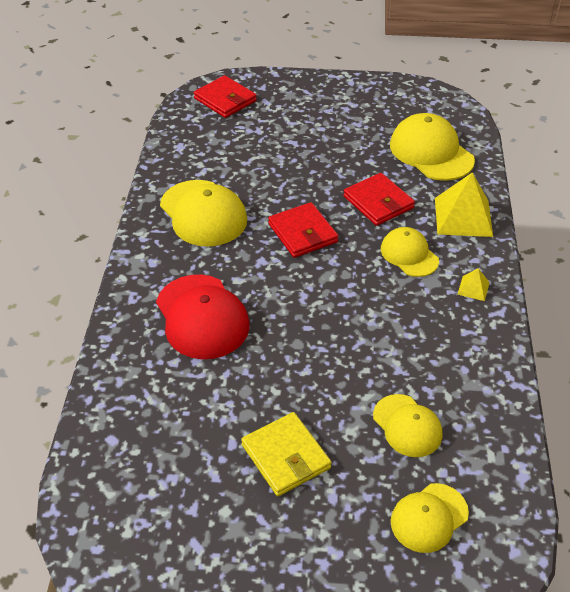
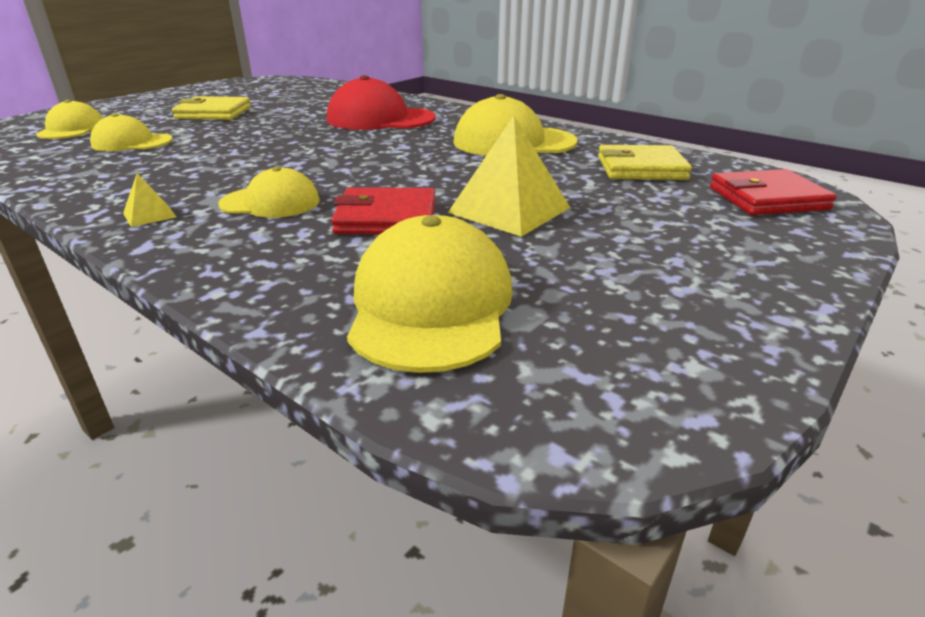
camera: 125 degrees right, 15 degrees down
red wallet [268,202,338,258] -> none
yellow cap [390,113,475,181] -> yellow cap turned 90 degrees counterclockwise [347,215,513,373]
yellow pyramid [435,172,493,237] -> yellow pyramid moved to [448,116,570,237]
none -> yellow wallet [598,145,692,180]

